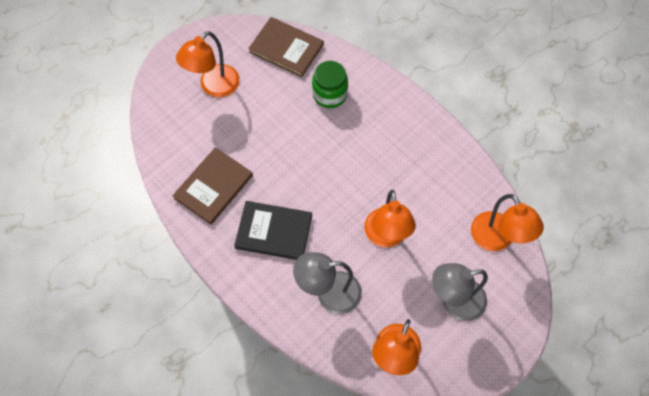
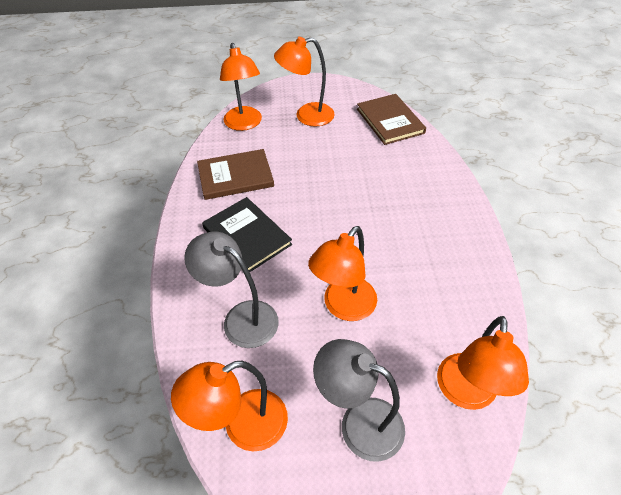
camera: 40 degrees right, 15 degrees down
green jar [312,61,348,108] -> none
none -> orange lamp [220,43,262,131]

